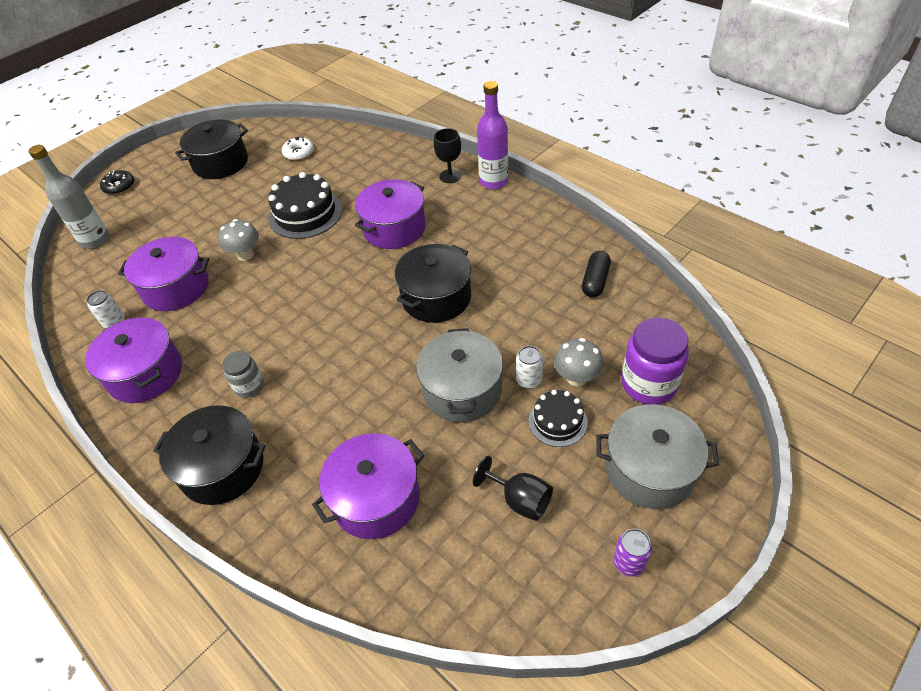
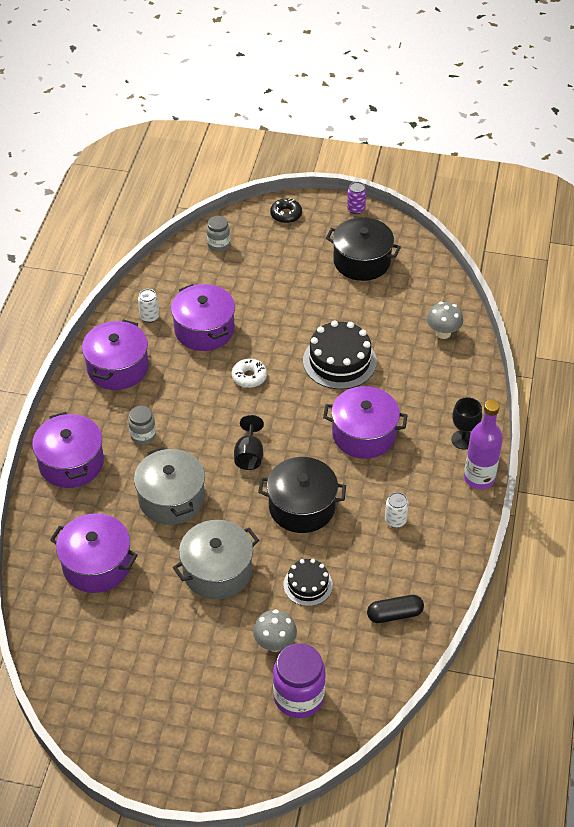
camera: 55 degrees right, 0 degrees up
grey bottle [28,145,110,249] -> grey jar [207,216,230,252]
black pot [153,405,266,505] -> purple pot [32,412,104,488]
grey mushroom [218,219,259,261] -> grey mushroom moved to [427,302,463,339]
white donut [282,137,314,161] -> white donut moved to [232,359,267,388]
black goblet [473,456,553,521] -> black goblet moved to [234,415,264,470]
white can [516,346,543,389] -> white can moved to [385,492,409,528]
black cake [529,390,588,447] -> black cake moved to [284,559,333,606]
grey pot [596,404,719,509] -> grey pot moved to [134,447,205,525]
purple can [613,529,652,577] -> purple can moved to [347,182,366,214]

